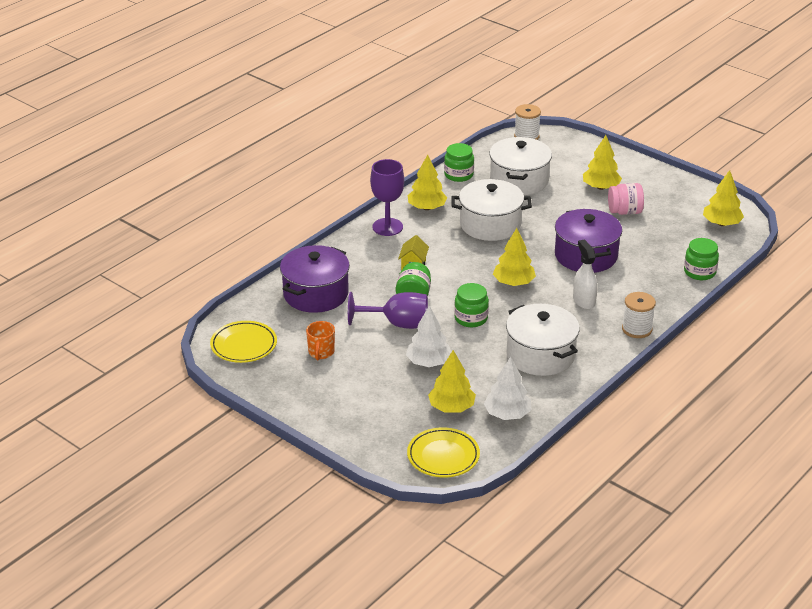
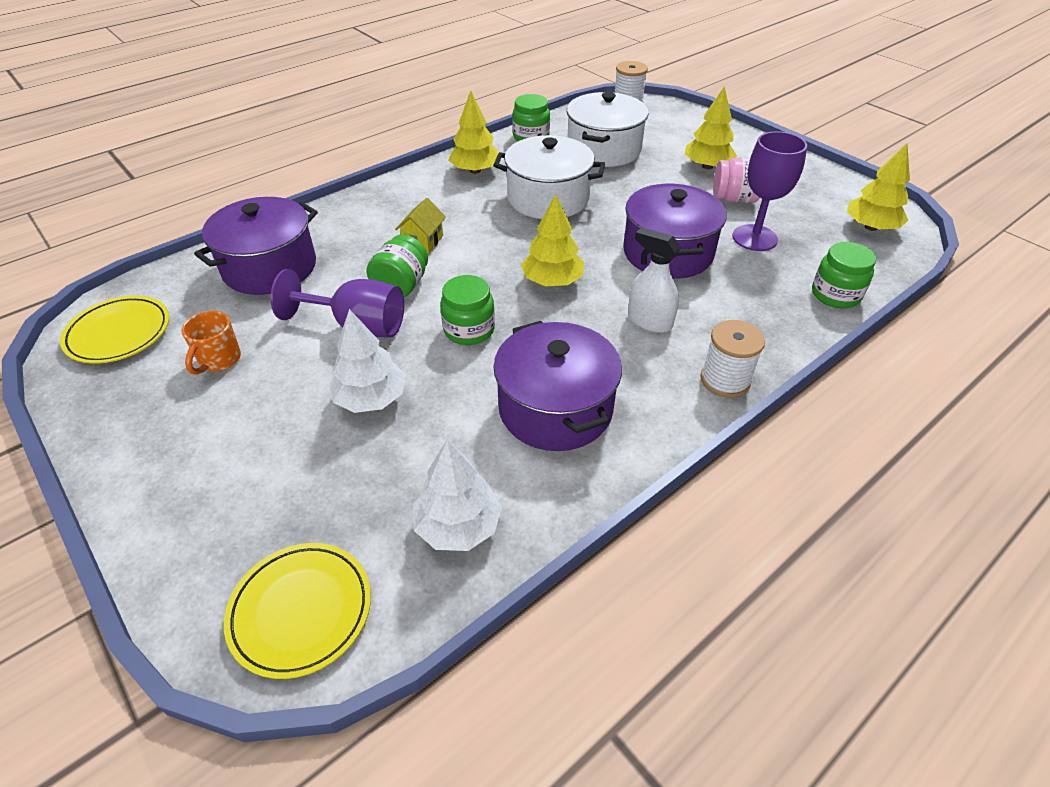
camera: 10 degrees right, 10 degrees up
purple goblet [370,159,404,236] -> purple goblet moved to [732,131,807,251]
yellow tree [428,350,476,412] -> none
white pot [506,304,580,376] -> purple pot [493,321,622,451]
white spray bottle [573,239,597,309] -> white spray bottle turned 45 degrees counterclockwise [628,227,681,333]

